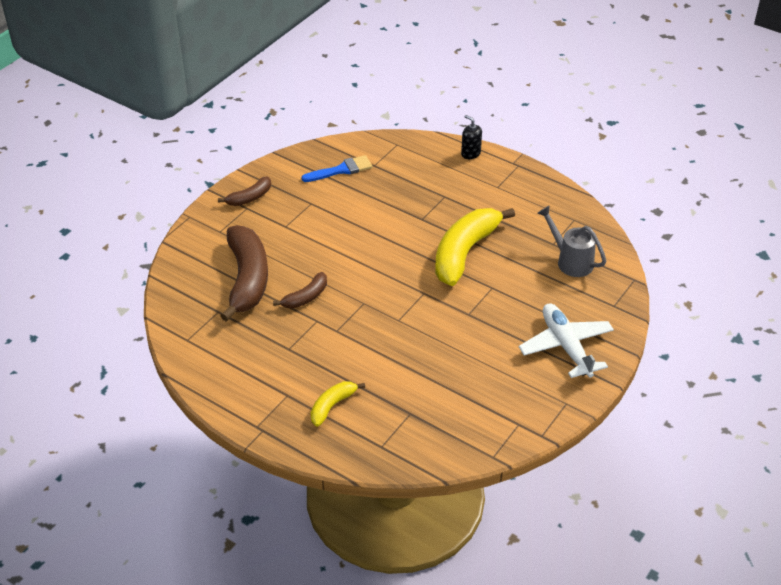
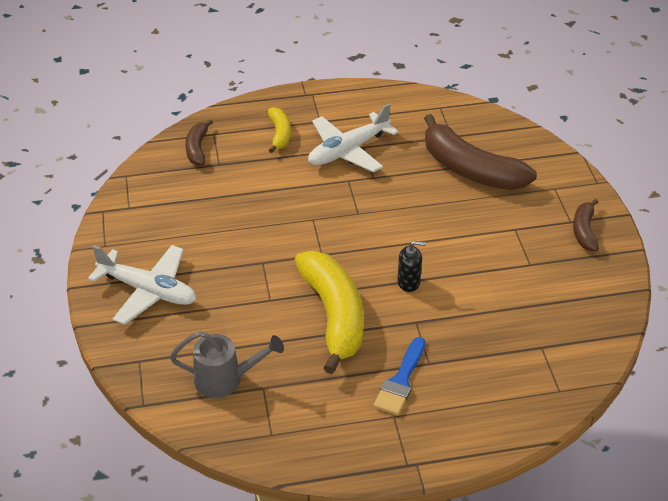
camera: 135 degrees right, 0 degrees up
brown banana [273,272,327,309] -> brown banana moved to [185,119,213,166]
blue brush [301,155,372,182] -> blue brush moved to [374,337,425,415]
black soap dispenser [461,115,482,159] -> black soap dispenser moved to [397,241,426,292]
none -> white plane [308,103,399,172]

